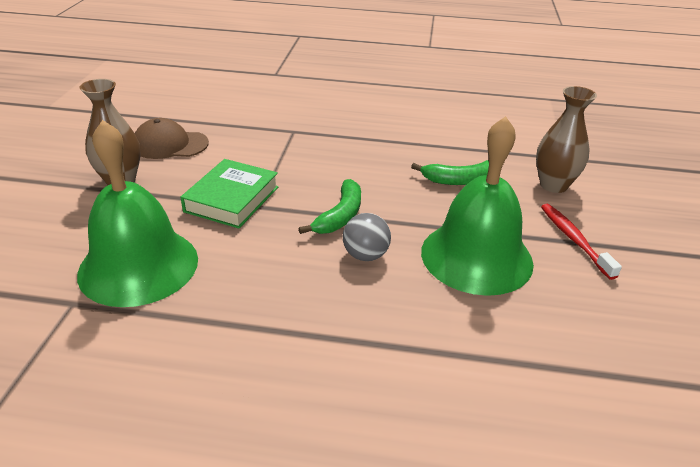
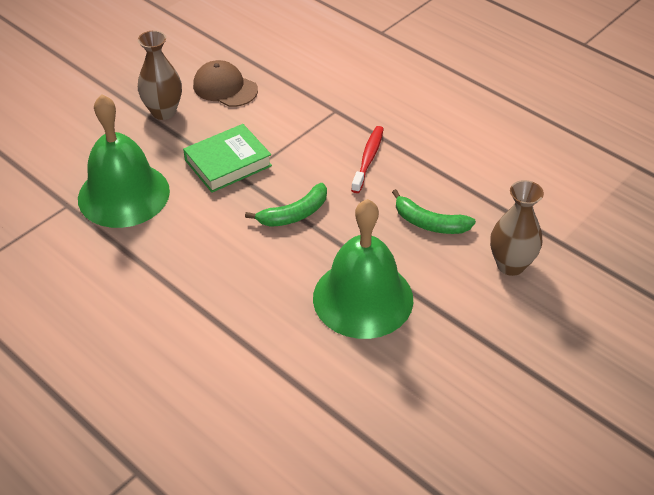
camera: 35 degrees right, 10 degrees up
grey ball [343,213,391,261] -> none
red toothbrush [541,204,622,280] -> red toothbrush moved to [351,126,384,193]

